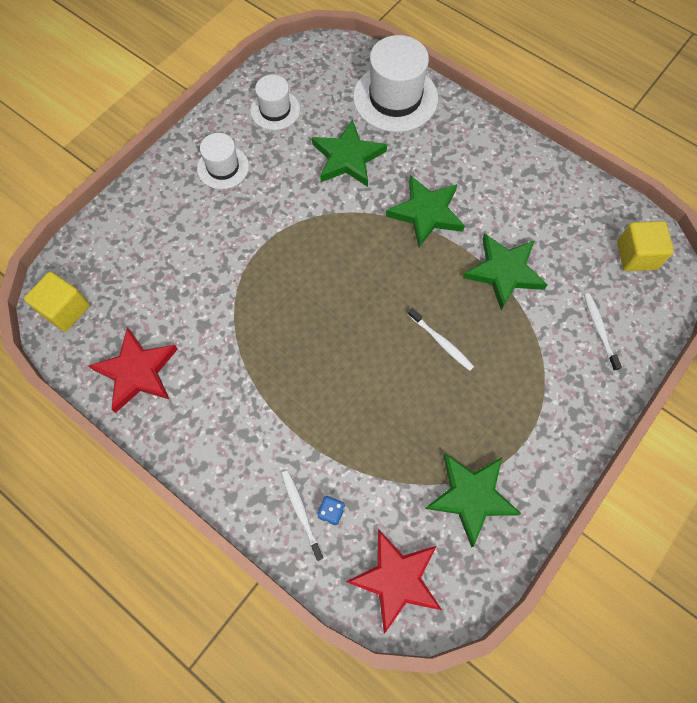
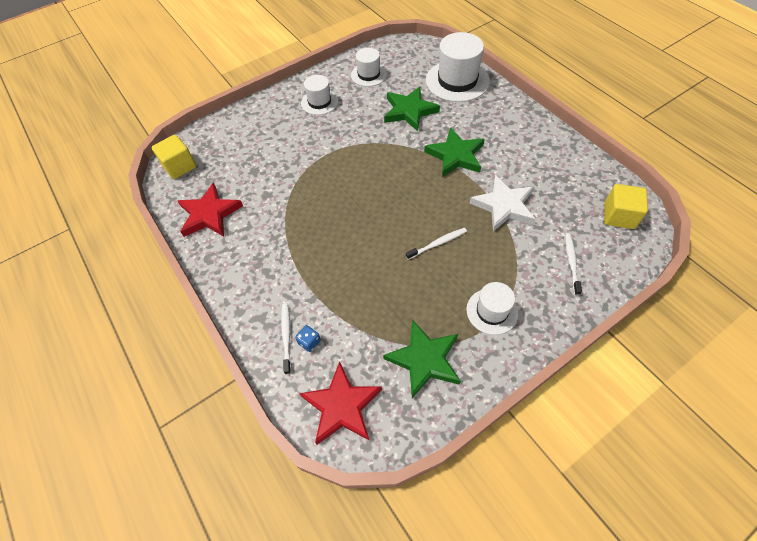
camera: 20 degrees right, 10 degrees down
white toothbrush [408,308,474,371] -> white toothbrush turned 90 degrees counterclockwise [406,228,467,259]
green star [463,233,548,310] -> white star [470,175,535,231]
none -> white hat [466,282,518,335]

